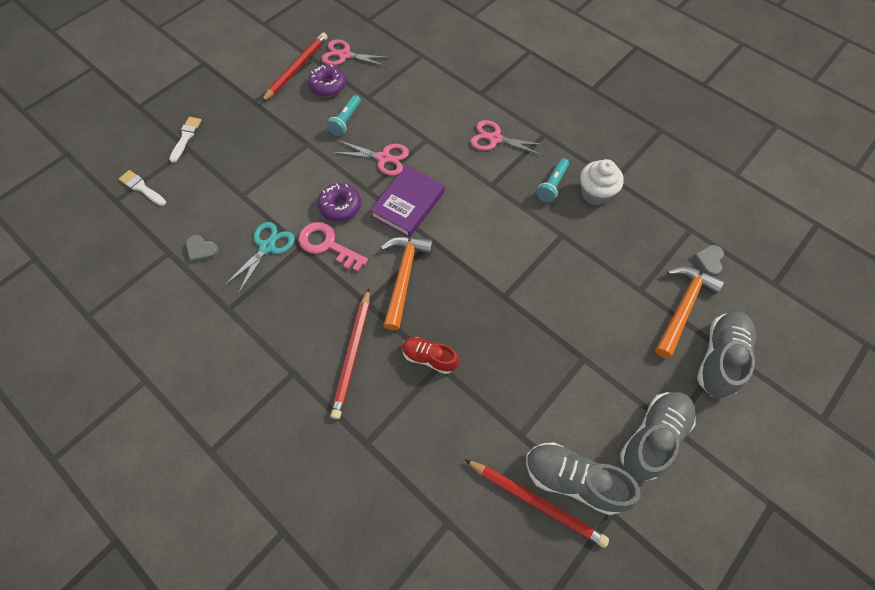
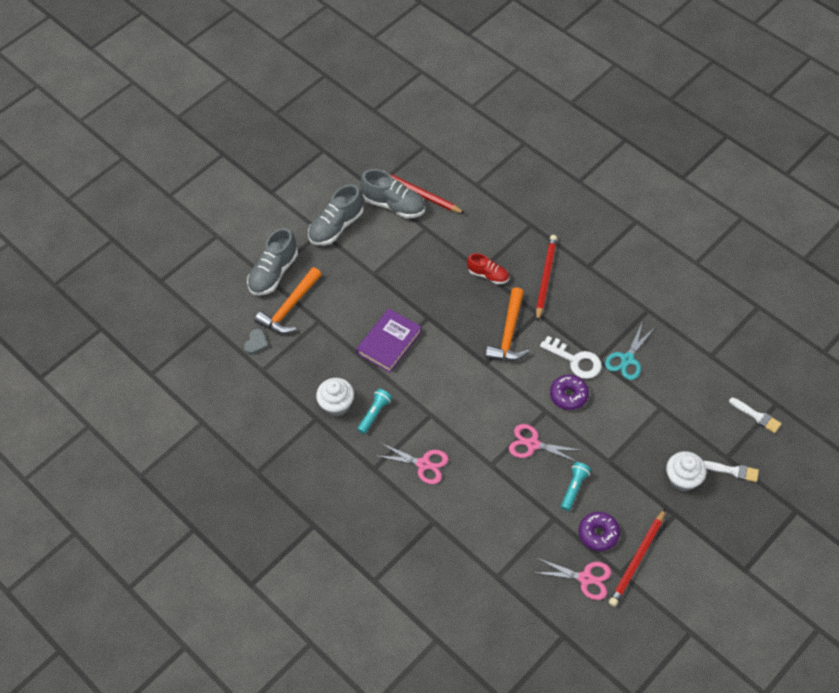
camera: 175 degrees left, 5 degrees down
white brush [169,117,202,163] -> white brush turned 90 degrees counterclockwise [704,461,759,482]
grey heart [186,235,219,263] -> none
pink key [298,222,368,272] -> white key [540,336,602,379]
purple book [370,166,445,237] -> purple book moved to [356,308,422,373]
none -> white cupcake [666,451,706,492]

